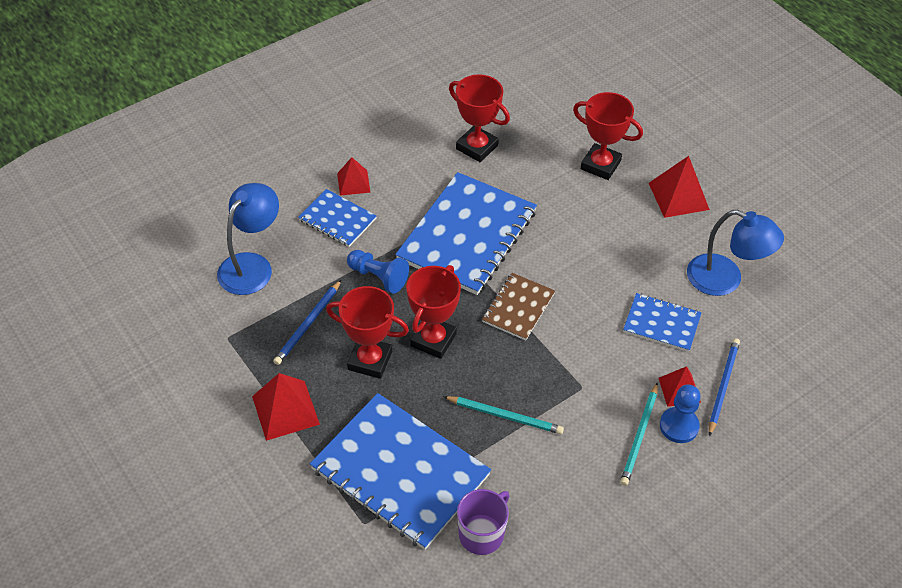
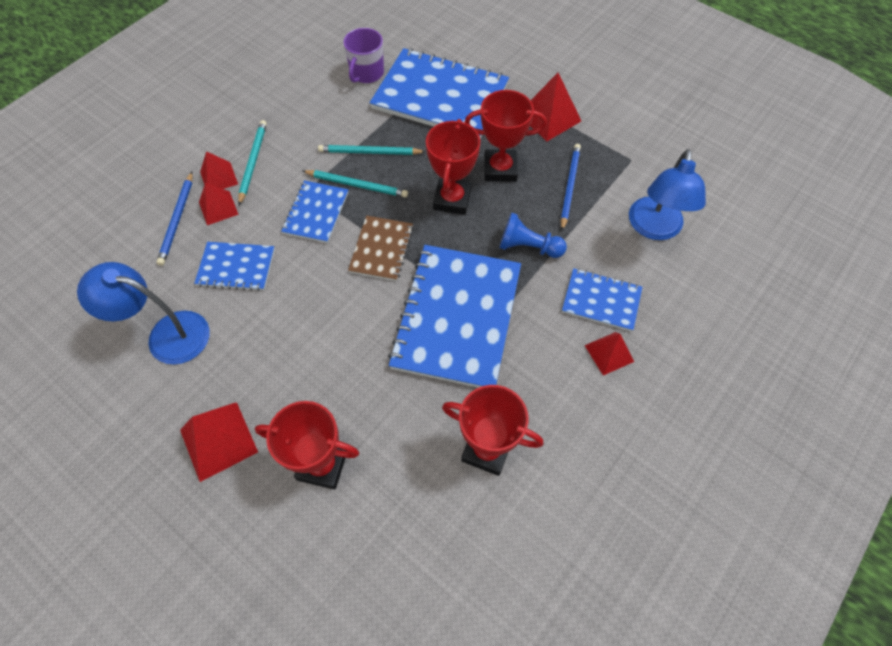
camera: 165 degrees right, 10 degrees up
blue pawn [660,384,701,443] -> red pyramid [200,151,238,189]
none -> blue notebook [281,180,348,243]
none -> turquoise pencil [303,170,408,197]

